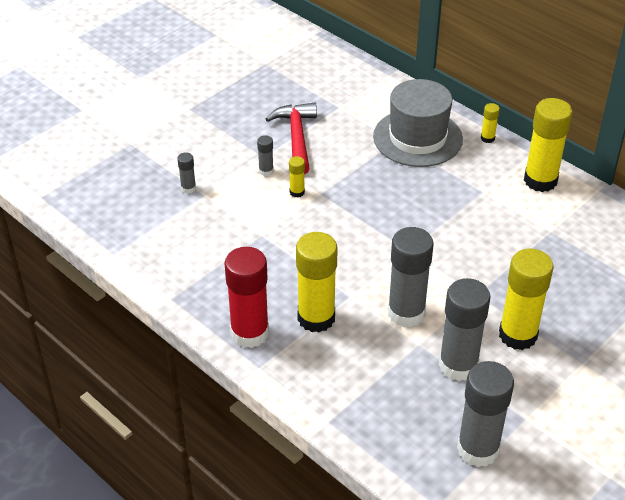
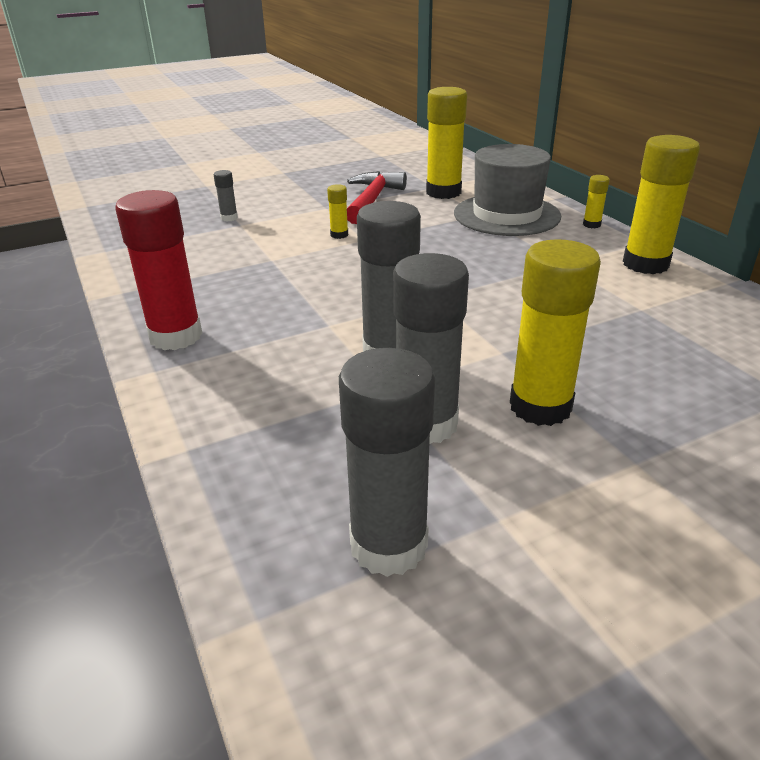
camera: 20 degrees right, 10 degrees down
grey glue stick [257,135,274,176] -> none
yellow glue stick [296,232,338,333] -> yellow glue stick moved to [426,87,467,199]

